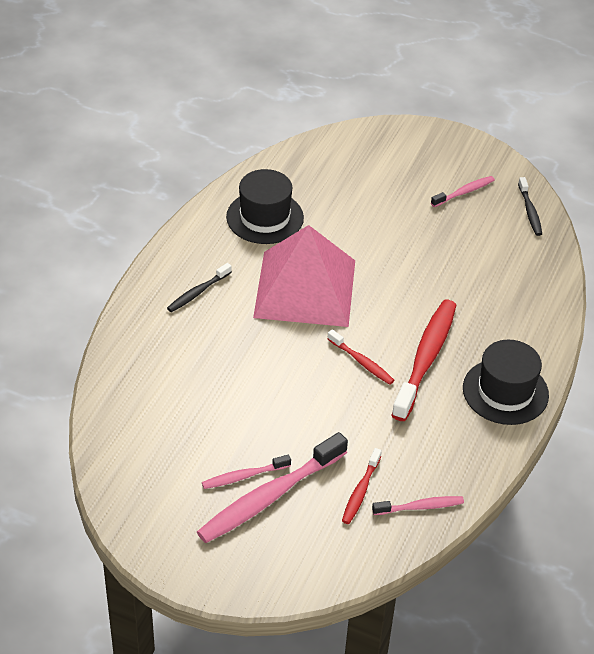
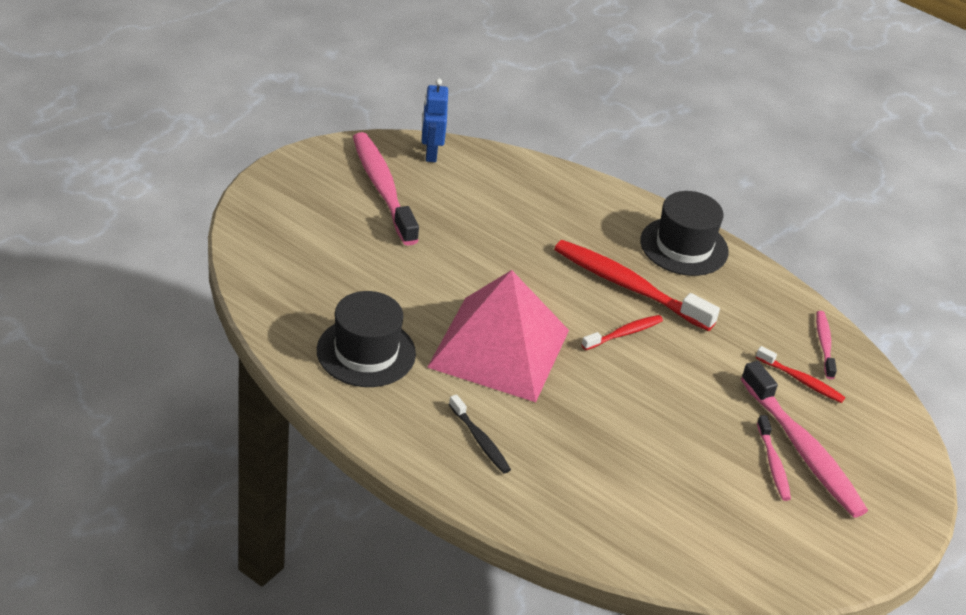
camera: 80 degrees left, 5 degrees down
pink toothbrush [431,176,495,207] -> pink toothbrush [353,132,419,246], size x1.96
black toothbrush [518,177,542,236] -> blue robot [422,79,448,162]

